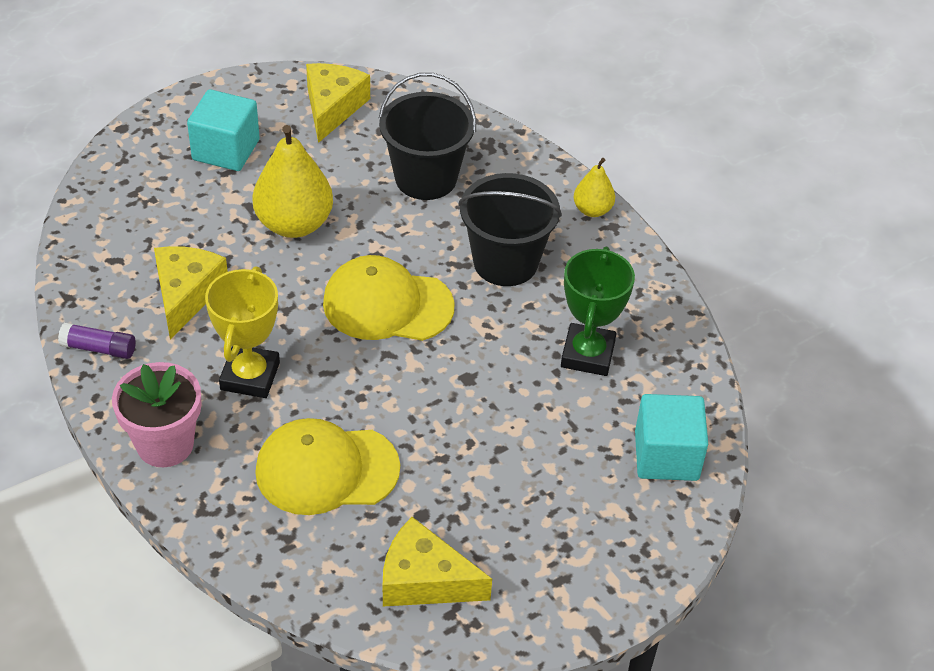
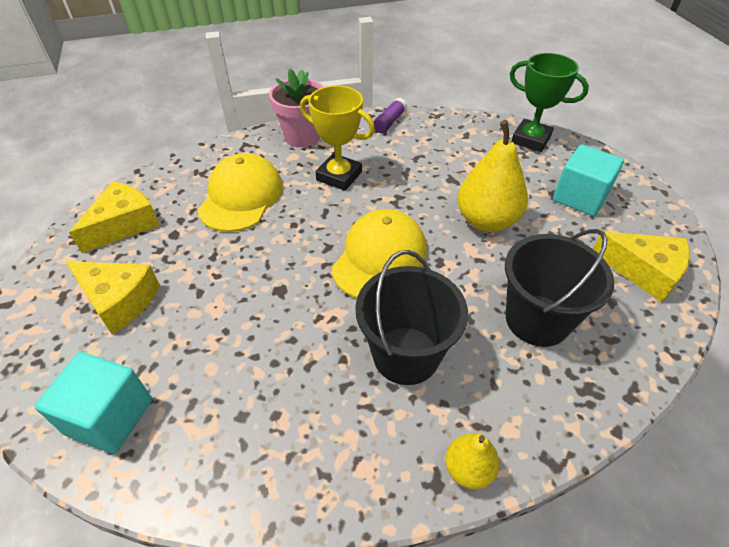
camera: 110 degrees right, 0 degrees up
yellow cheese [154,246,228,339] -> yellow cheese moved to [65,261,160,334]
green trophy [561,247,635,376] -> green trophy moved to [510,53,589,152]

